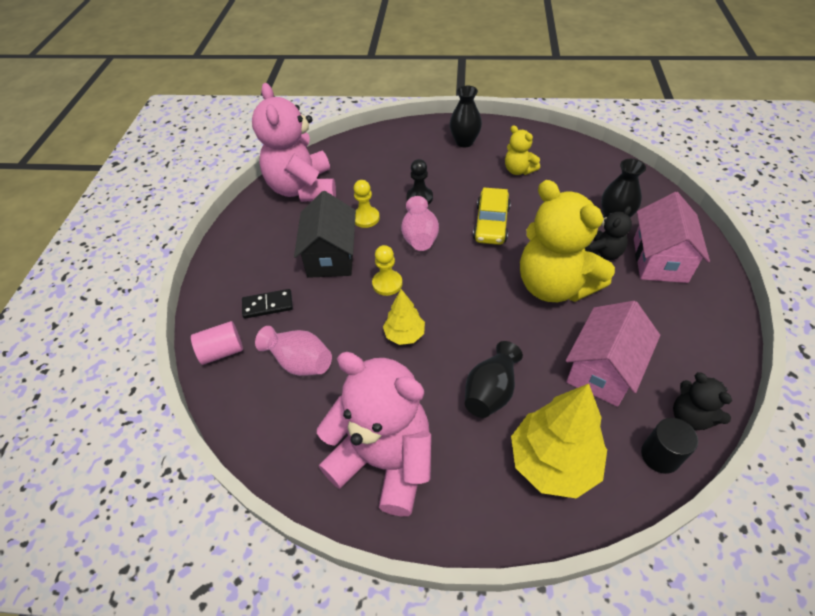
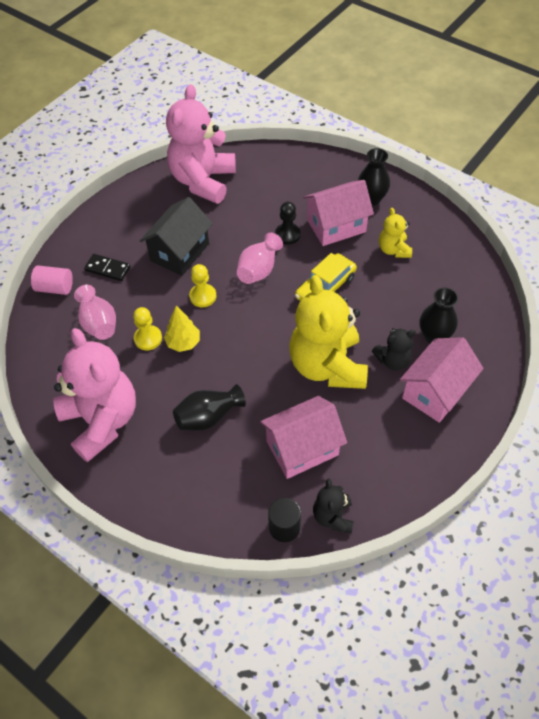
camera: 30 degrees right, 5 degrees up
yellow pawn [354,180,380,228] -> yellow pawn moved to [133,307,162,350]
yellow tree [511,384,607,499] -> none
none -> pink house [303,180,374,246]

